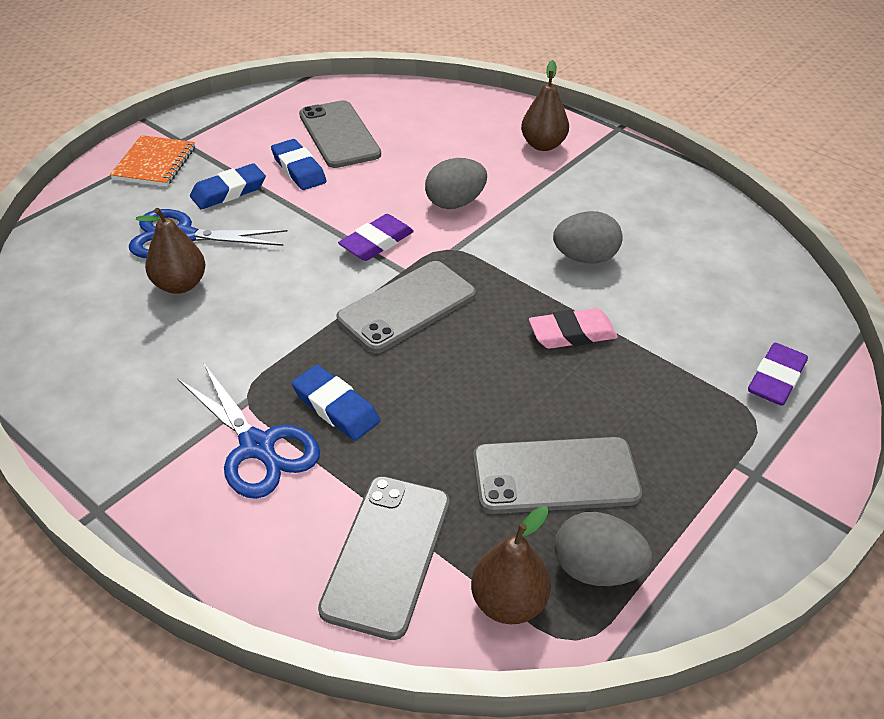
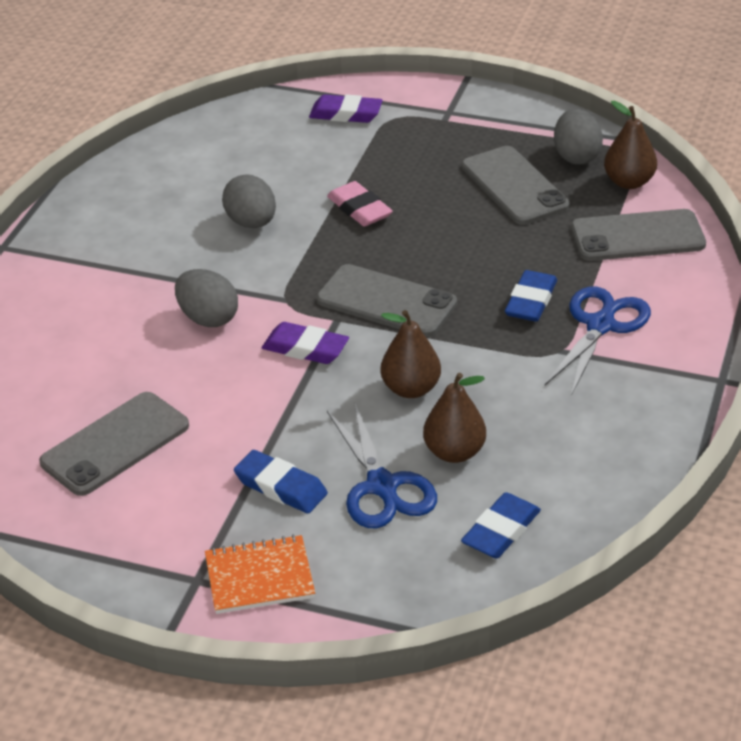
camera: 110 degrees left, 5 degrees down
blue eraser [271,139,327,190] -> blue eraser moved to [461,492,541,559]
brown pear [521,60,569,151] -> brown pear moved to [381,310,441,398]

